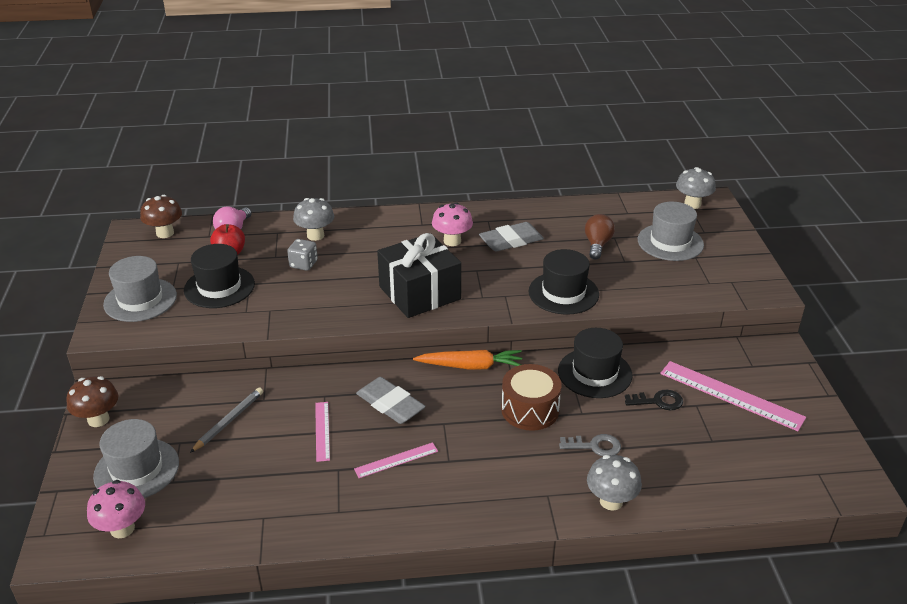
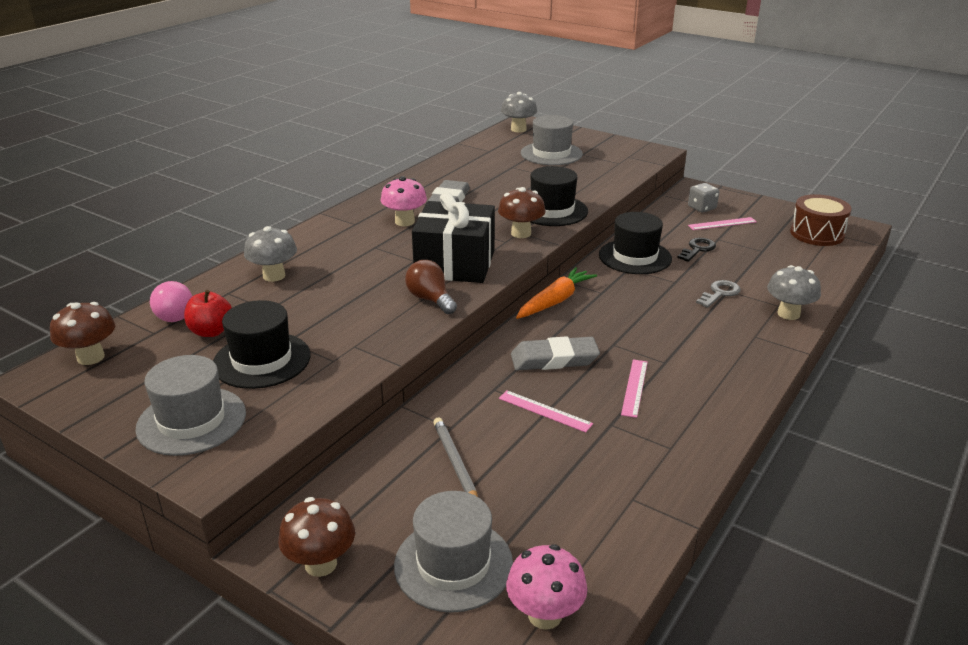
camera: 50 degrees left, 5 degrees down
grey dice [287,239,318,271] -> grey dice moved to [688,183,719,212]
brown drum [501,364,562,431] -> brown drum moved to [790,194,852,246]
brown light bulb [585,214,615,259] -> brown light bulb moved to [405,260,457,314]
pink ruler [660,361,806,431] -> pink ruler [688,217,757,230], size x0.55
none -> brown mushroom [498,187,545,238]

